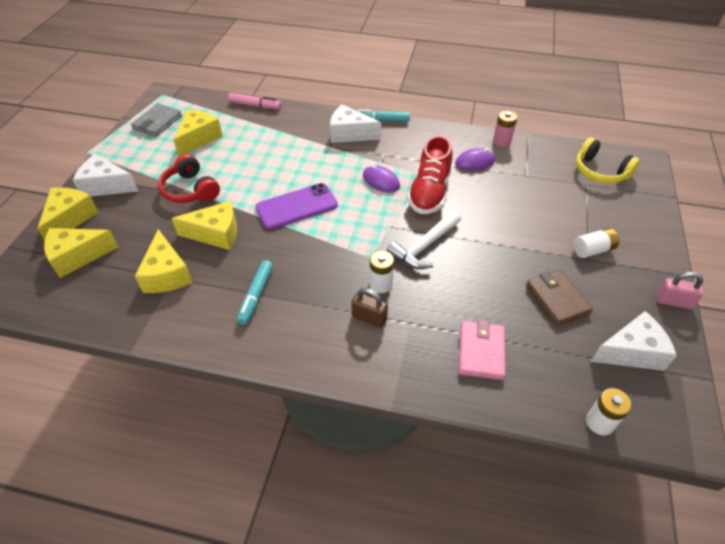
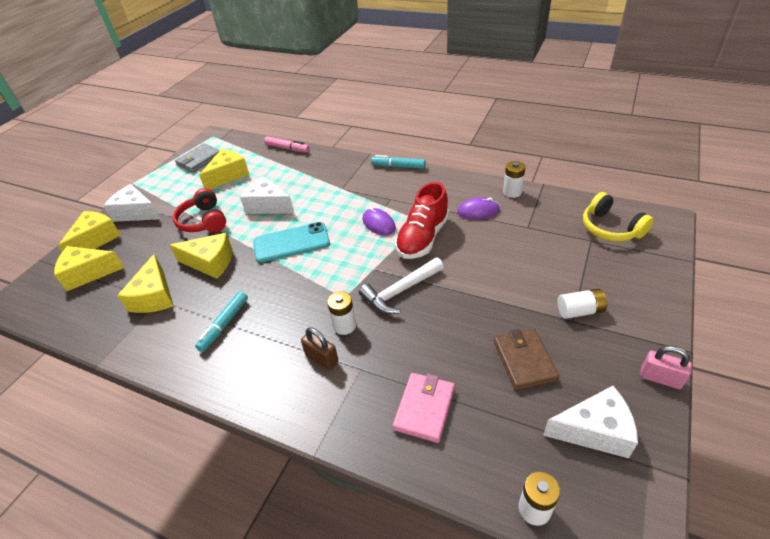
camera: 15 degrees right, 5 degrees down
purple phone [255,183,338,230] -> turquoise phone [253,222,330,263]
white cheese [330,104,381,143] -> white cheese moved to [240,176,294,214]
pink battery [493,111,517,147] -> white battery [503,161,526,198]

